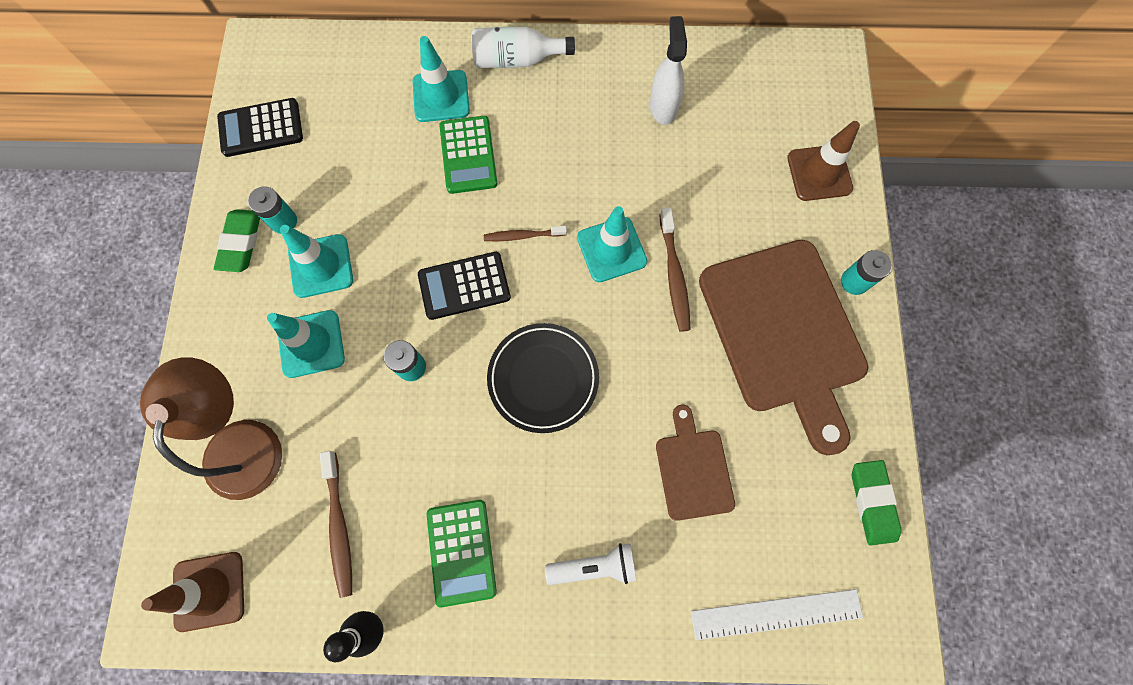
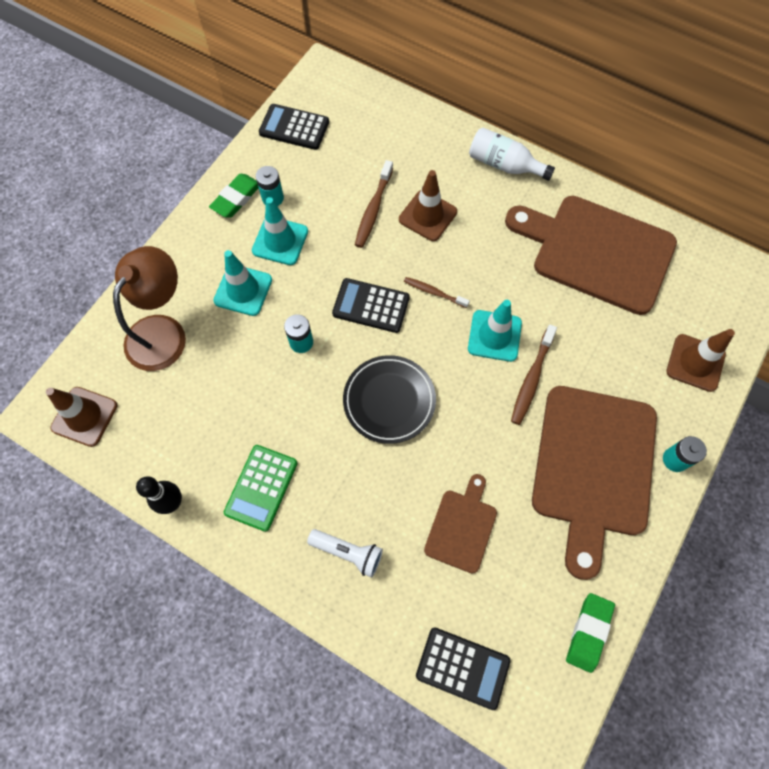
camera: 30 degrees right, 5 degrees down
brown toothbrush [320,451,352,598] -> brown toothbrush moved to [355,160,393,248]
turquoise traffic cone [412,36,470,122] -> none
green calculator [439,116,498,194] -> brown traffic cone [399,170,457,241]
white spray bottle [650,16,687,125] -> brown cutting board [505,196,677,315]
white ruler [691,589,863,640] -> black calculator [416,627,511,710]

